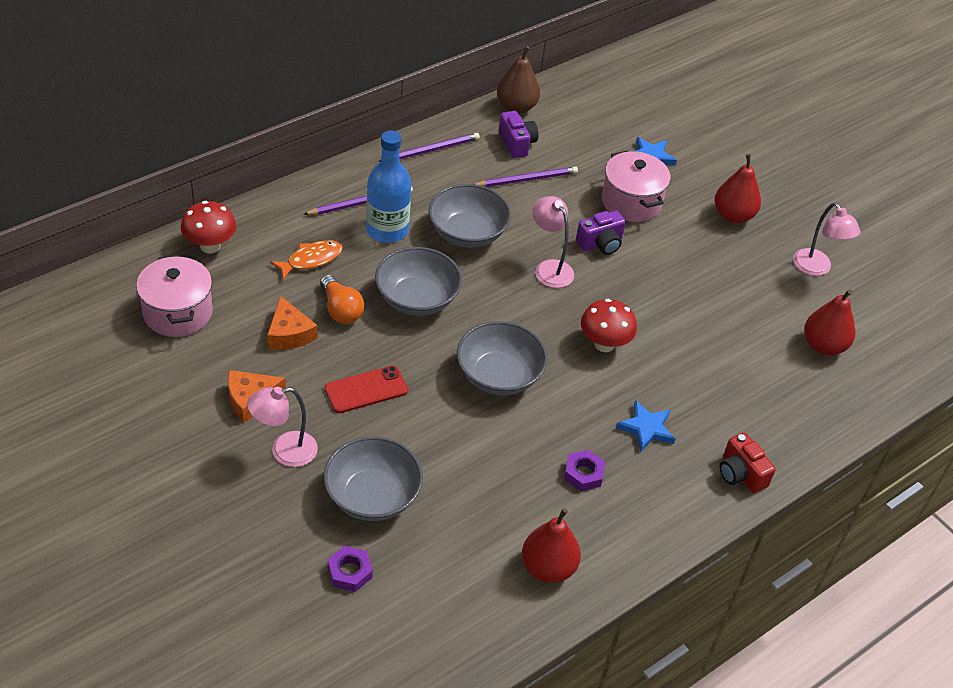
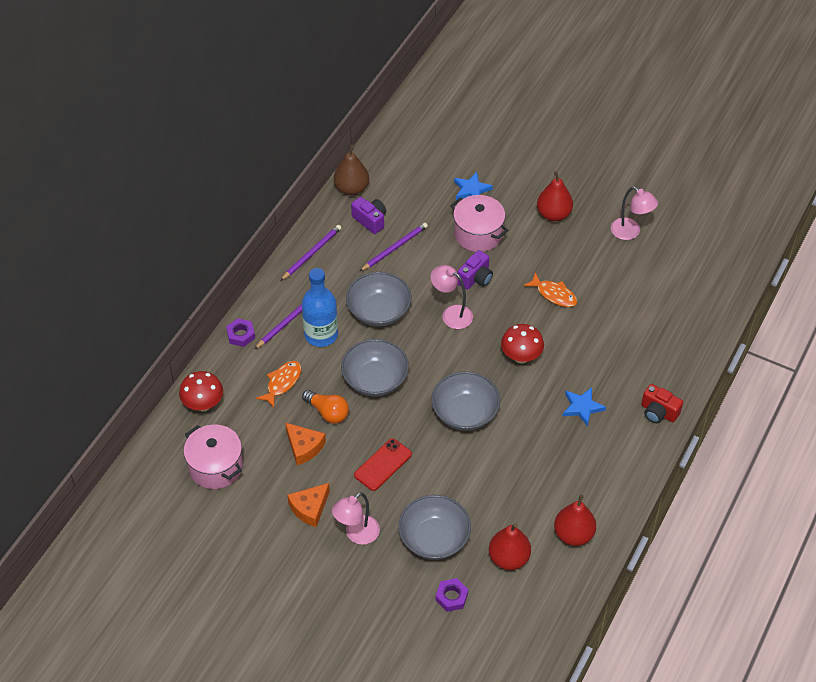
camera: 20 degrees left, 5 degrees up
purple nut [564,450,605,491] -> purple nut moved to [226,318,255,347]
red pear [804,289,855,355] -> red pear moved to [489,523,531,570]
none -> orange fish [523,273,577,307]

